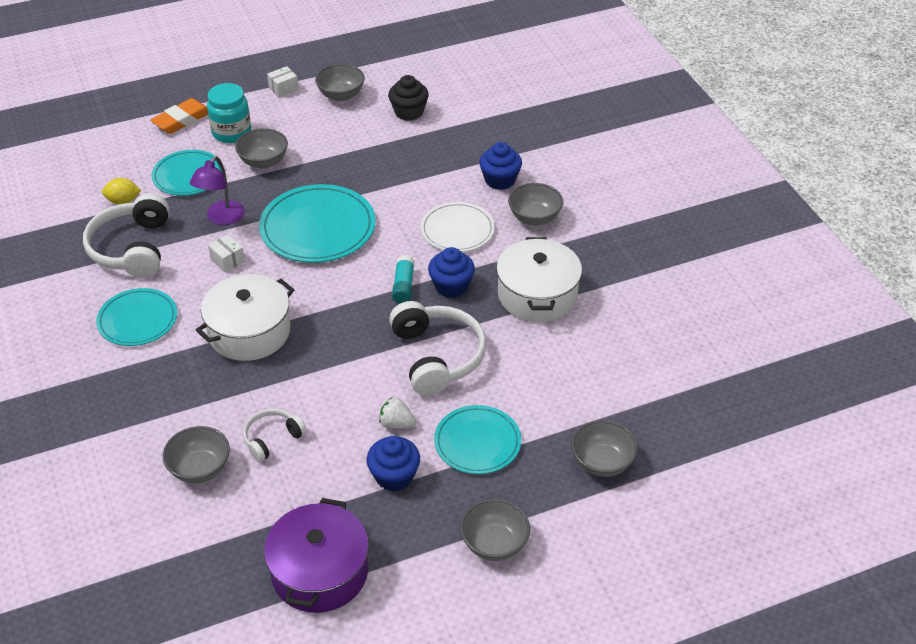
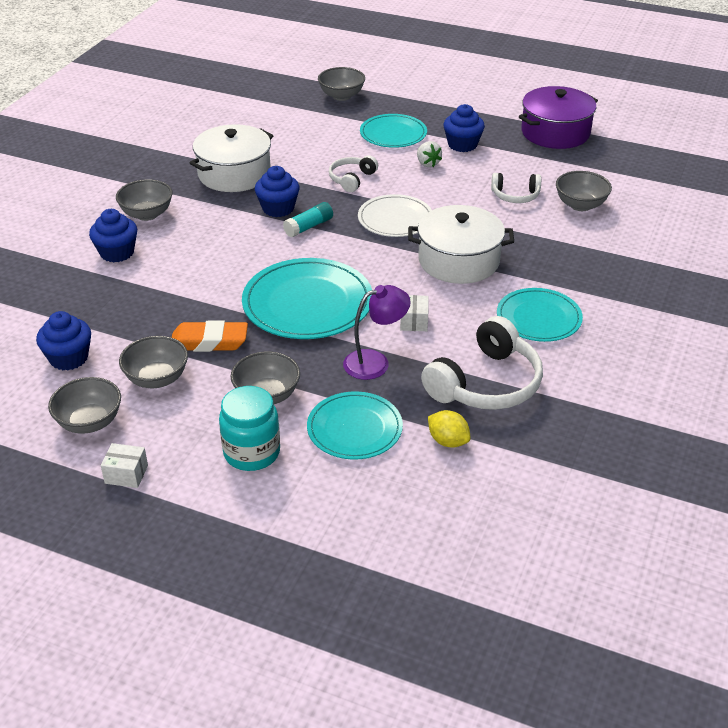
camera: 135 degrees left, 5 degrees down
orange eraser [150,98,208,134] -> orange eraser moved to [172,320,248,352]
black cupcake [388,75,429,121] -> blue cupcake [36,311,91,370]
white headphones [389,301,487,396] -> white headphones [329,155,378,192], size x0.55
white plate [420,202,495,252] -> white plate moved to [358,194,432,237]
grey bowl [460,499,530,561] -> grey bowl moved to [119,336,188,388]

